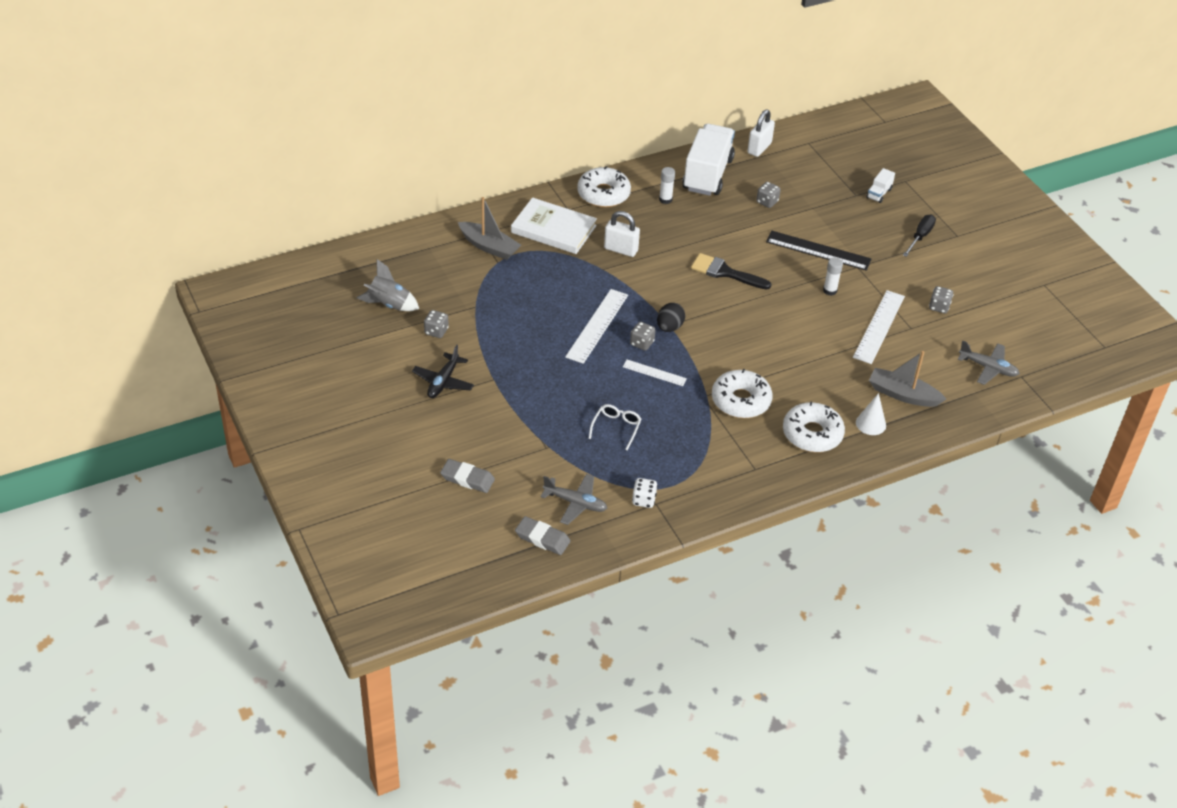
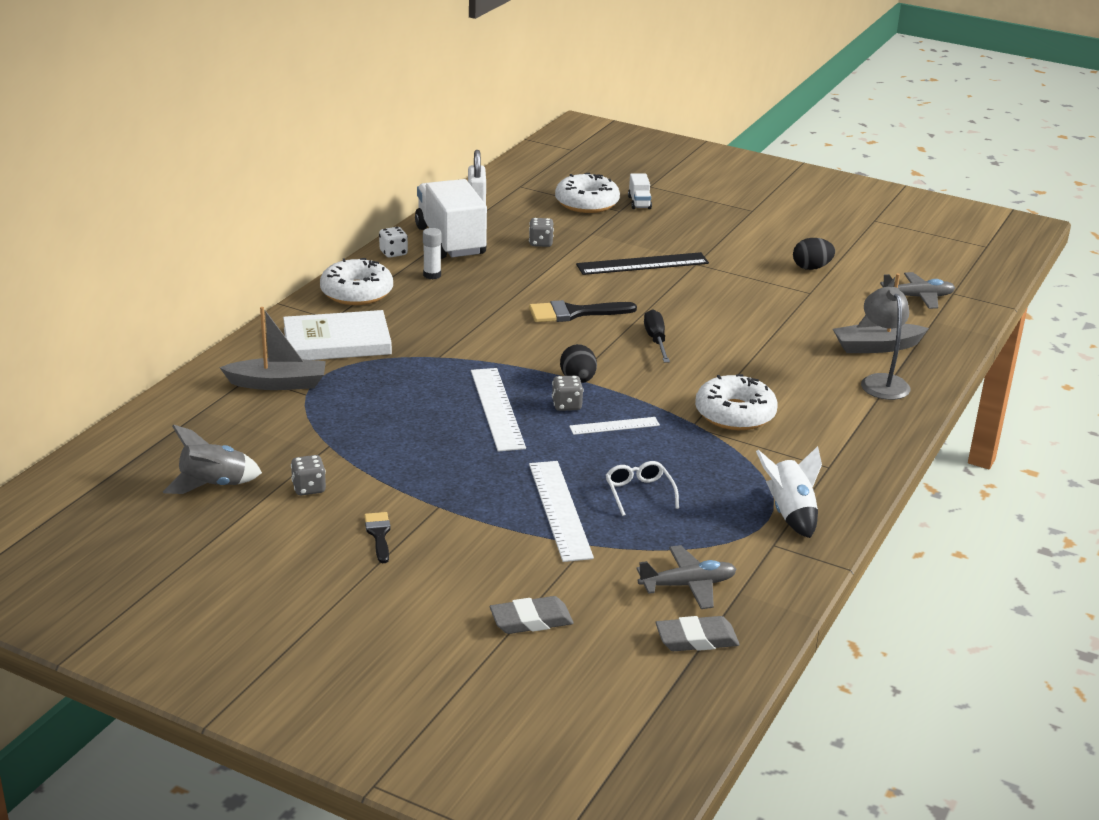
camera: 35 degrees left, 15 degrees down
black plane [412,345,474,398] -> black brush [364,512,391,563]
white padlock [604,211,640,257] -> none
white dice [632,478,658,508] -> white dice moved to [379,227,408,258]
white donut [783,401,845,452] -> white donut moved to [555,173,620,213]
white glue stick [823,258,843,296] -> none
white ruler [853,290,905,364] -> white ruler moved to [529,461,594,562]
white cone [856,393,886,435] -> grey lamp [861,287,910,400]
black screwdriver [903,215,936,257] -> black screwdriver moved to [644,309,670,362]
grey dice [929,286,954,313] -> black egg [793,238,835,270]
none -> white rocket [756,446,822,538]

